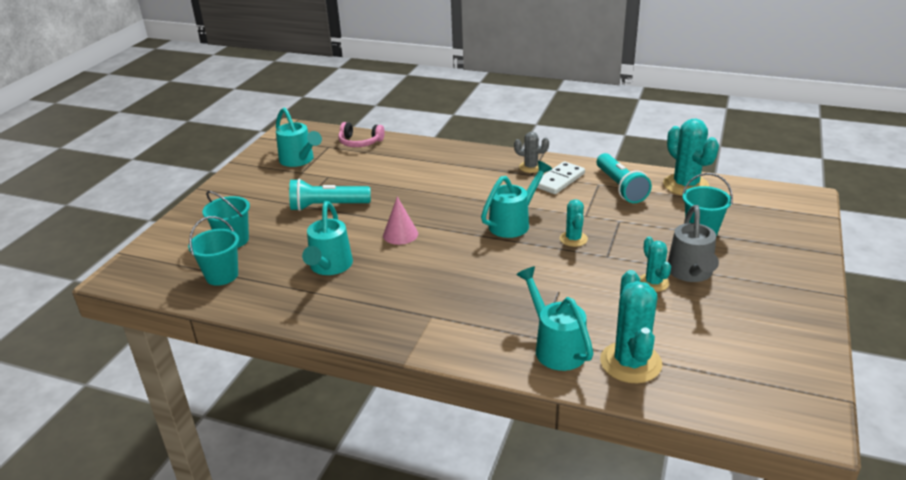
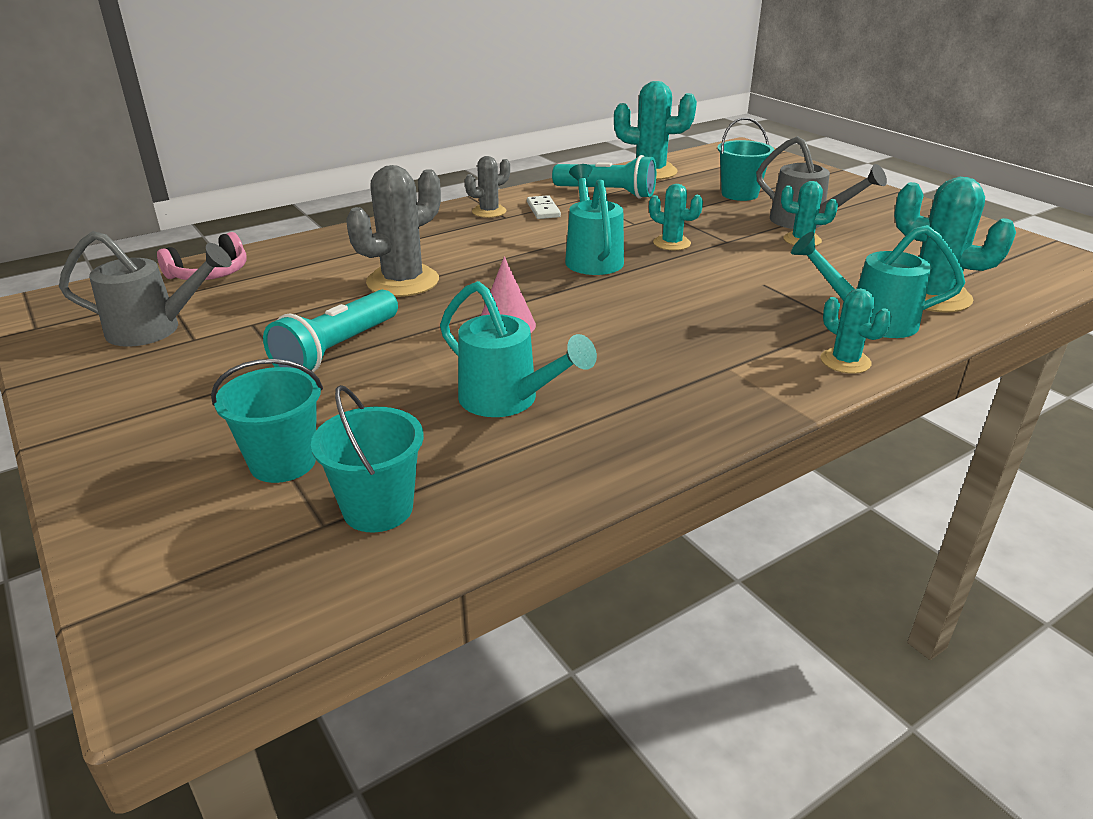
camera: 55 degrees left, 0 degrees up
turquoise watering can [276,107,322,167] -> grey watering can [59,231,232,347]
white domino [537,161,585,194] -> white domino [527,195,561,219], size x0.66
none -> grey cactus [346,165,441,297]
none -> turquoise cactus [820,288,892,374]

